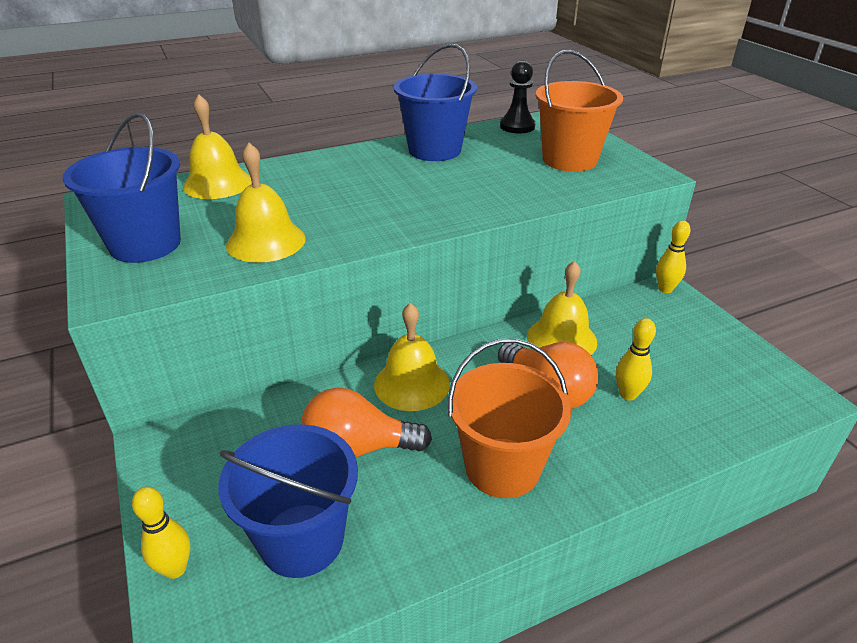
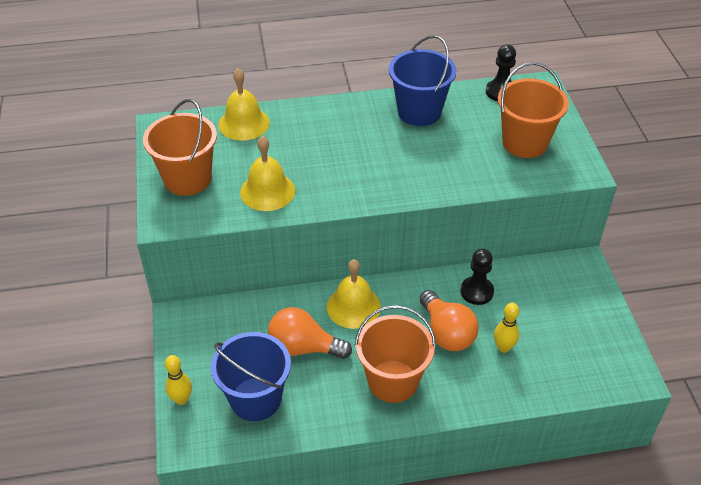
camera: 15 degrees right, 10 degrees up
blue bucket [62,112,181,263] -> orange bucket [143,99,217,196]
yellow bell [527,261,597,355] -> black pawn [460,249,494,305]
yellow bowling pin [656,221,691,293] -> none

